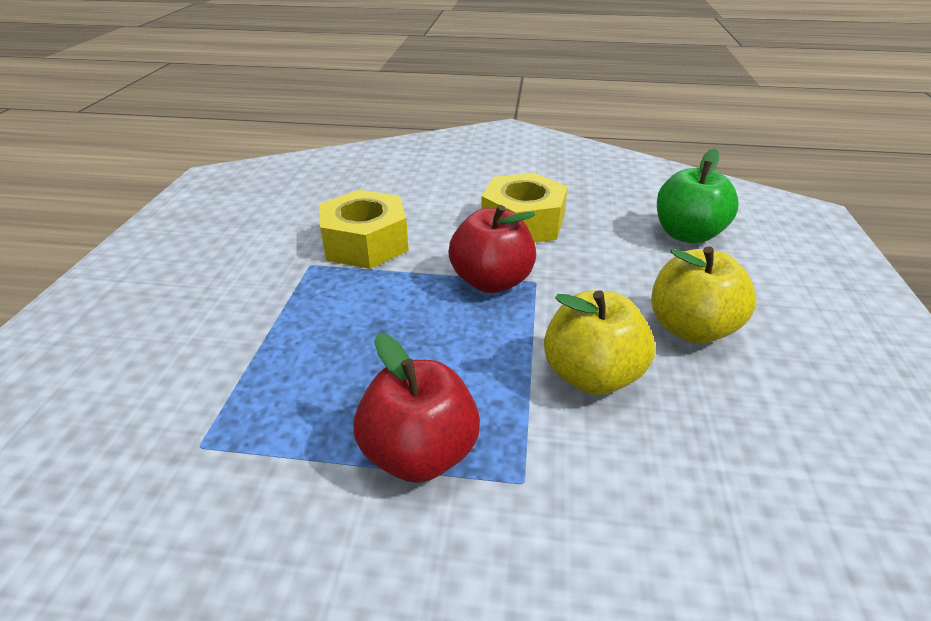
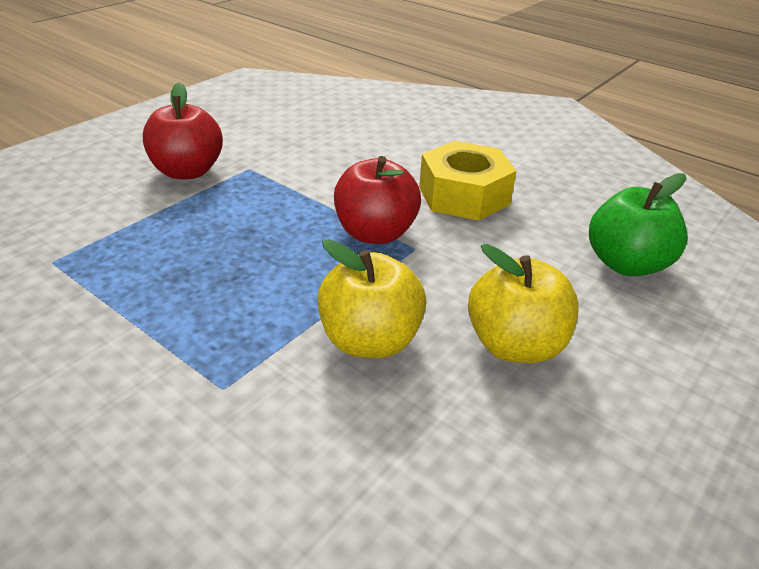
camera: 30 degrees right, 0 degrees up
yellow nut [319,190,409,269] -> none
red apple [354,333,480,483] -> red apple moved to [143,82,223,179]

